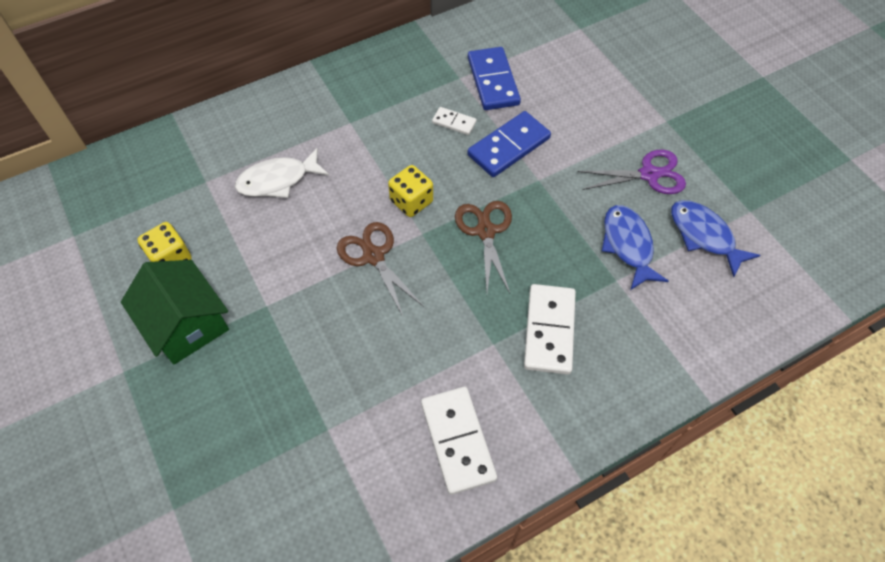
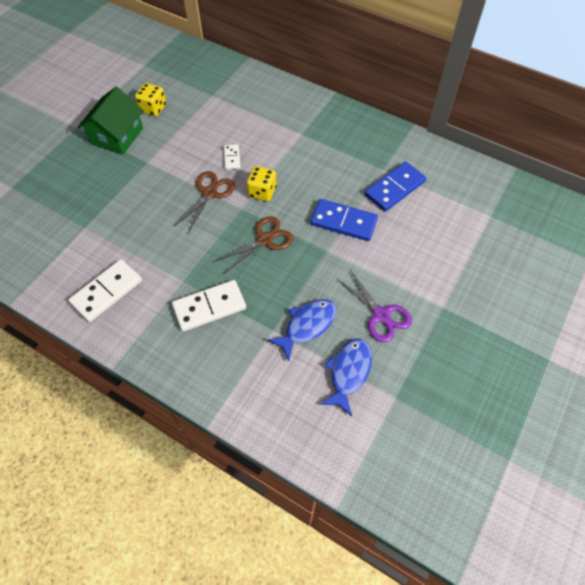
camera: 60 degrees right, 0 degrees up
white fish [235,147,329,198] -> none
white domino [432,107,477,135] -> white domino moved to [224,144,241,170]

